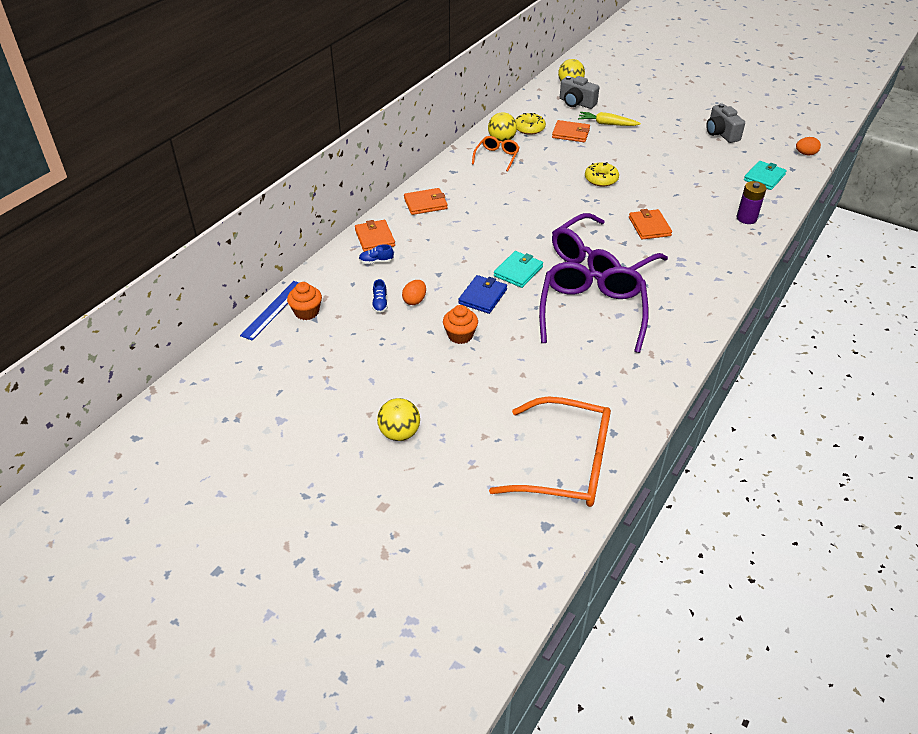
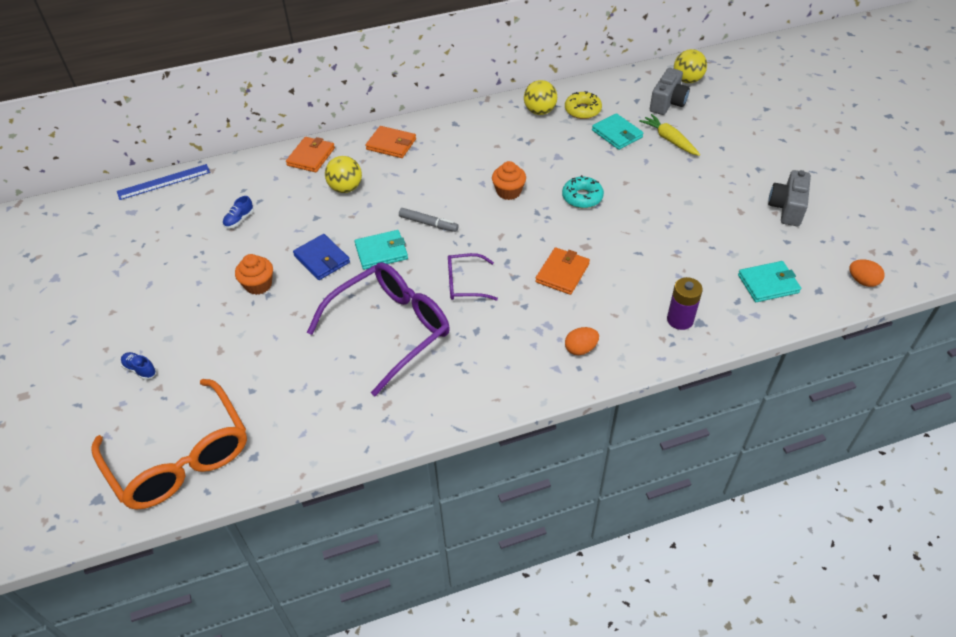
camera: 40 degrees right, 5 degrees up
orange cupcake [287,282,322,320] -> orange cupcake moved to [492,161,526,200]
blue shoe [359,244,394,264] -> blue shoe moved to [121,352,156,380]
yellow ball [377,398,420,441] -> yellow ball moved to [325,156,362,193]
orange egg [402,280,426,305] -> orange egg moved to [565,327,599,355]
blue wallet [458,275,507,314] -> blue wallet turned 75 degrees clockwise [293,234,350,280]
orange glasses [472,136,520,172] -> none
orange wallet [552,120,590,142] -> turquoise wallet [592,113,644,150]
purple glasses [552,213,668,280] -> purple glasses [448,253,498,301], size x0.50
grey camera [560,76,599,109] -> grey camera turned 135 degrees counterclockwise [650,68,690,115]
yellow donut [585,162,619,186] -> turquoise donut [562,175,604,208]
none -> grey marker [399,208,459,232]

